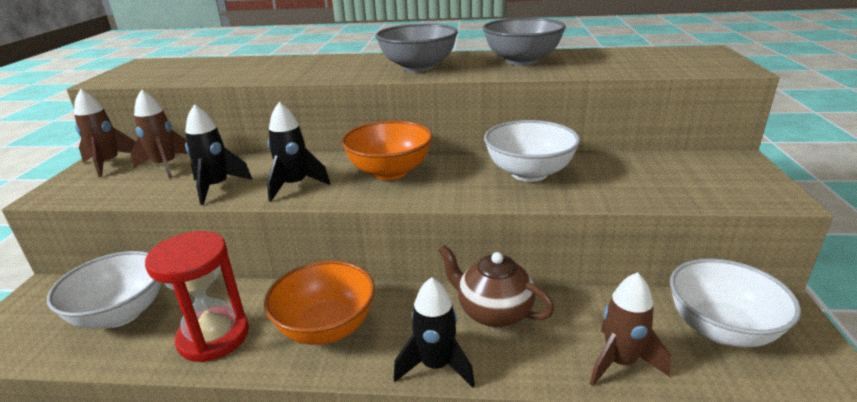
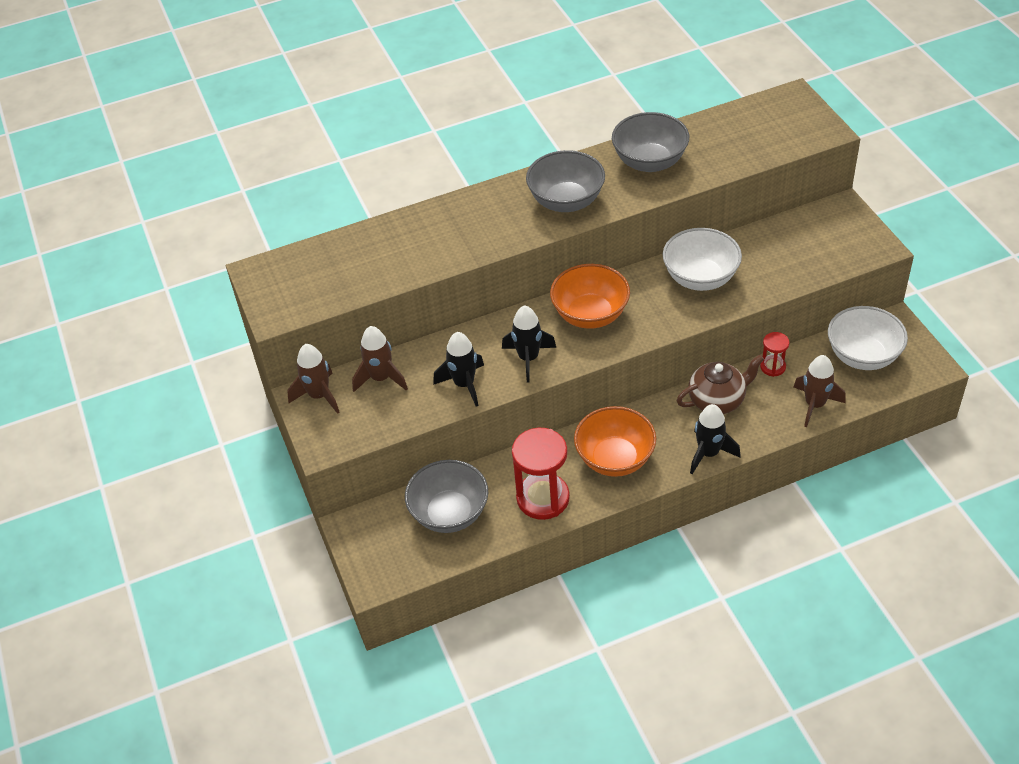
camera: 25 degrees left, 20 degrees up
white bowl [47,251,161,329] -> grey bowl [405,460,488,533]
brown teapot [438,245,555,328] -> brown teapot turned 150 degrees clockwise [677,354,764,414]
none -> red hourglass [760,332,790,377]

